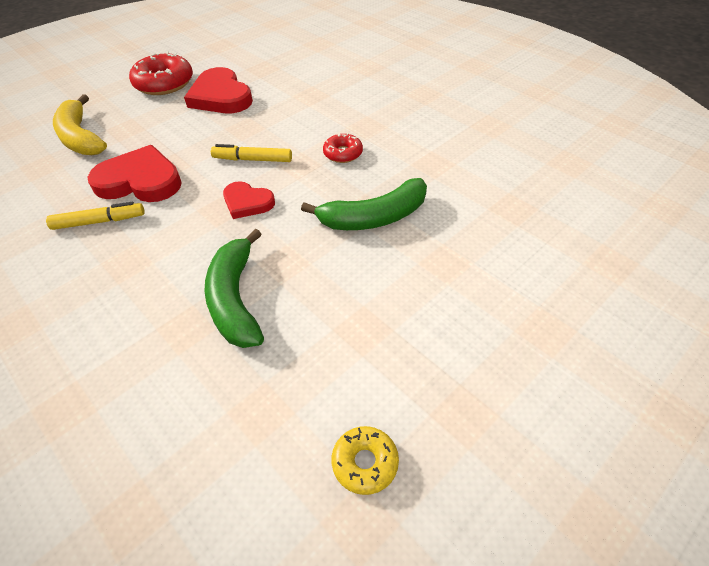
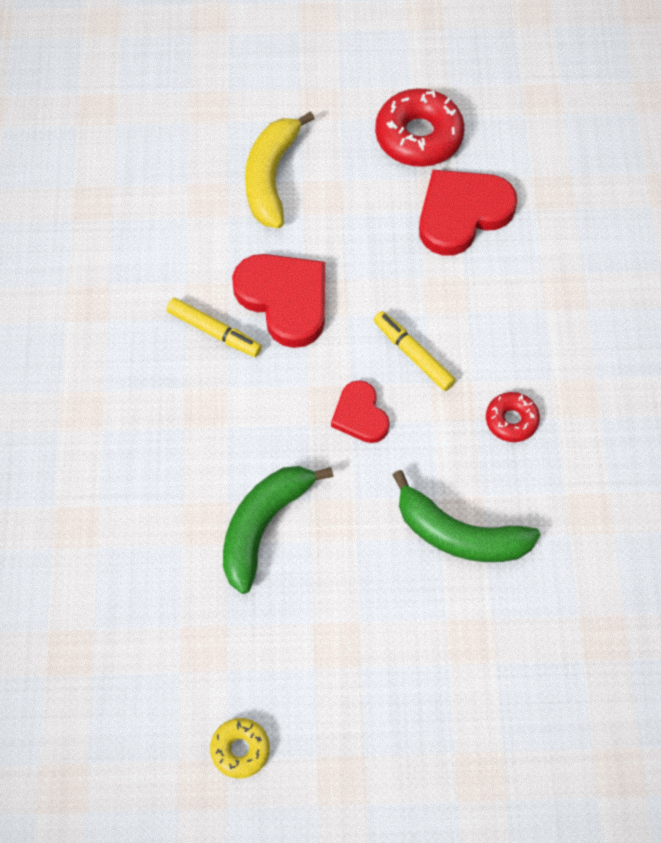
camera: 40 degrees right, 15 degrees up
red heart [184,67,253,113] -> red heart turned 45 degrees clockwise [419,170,517,256]

